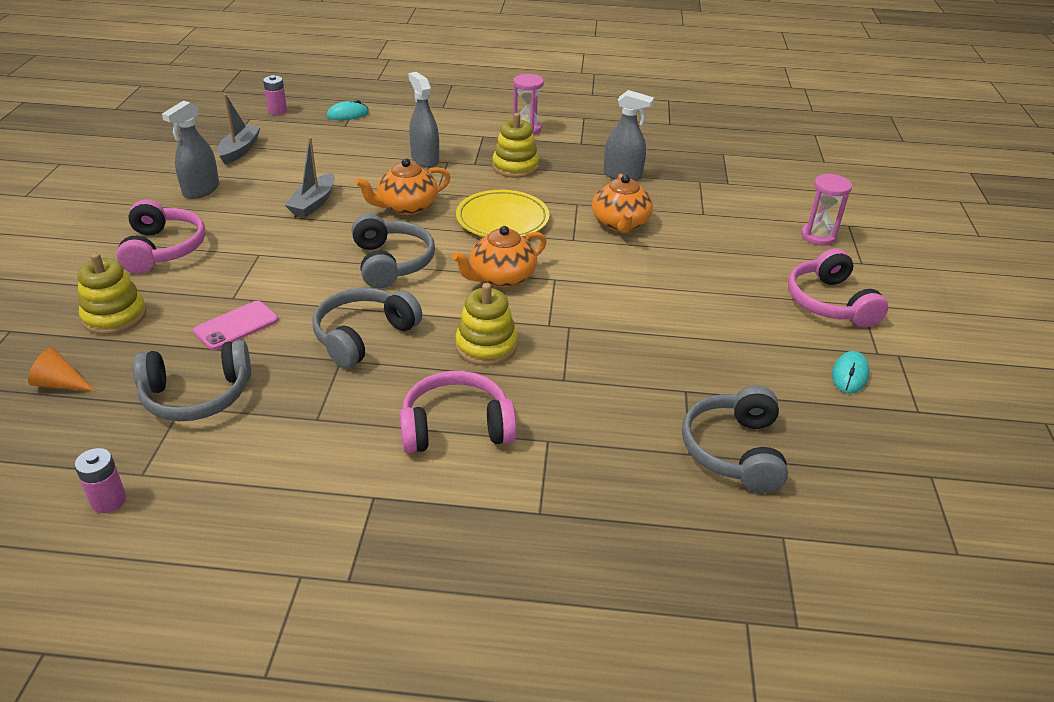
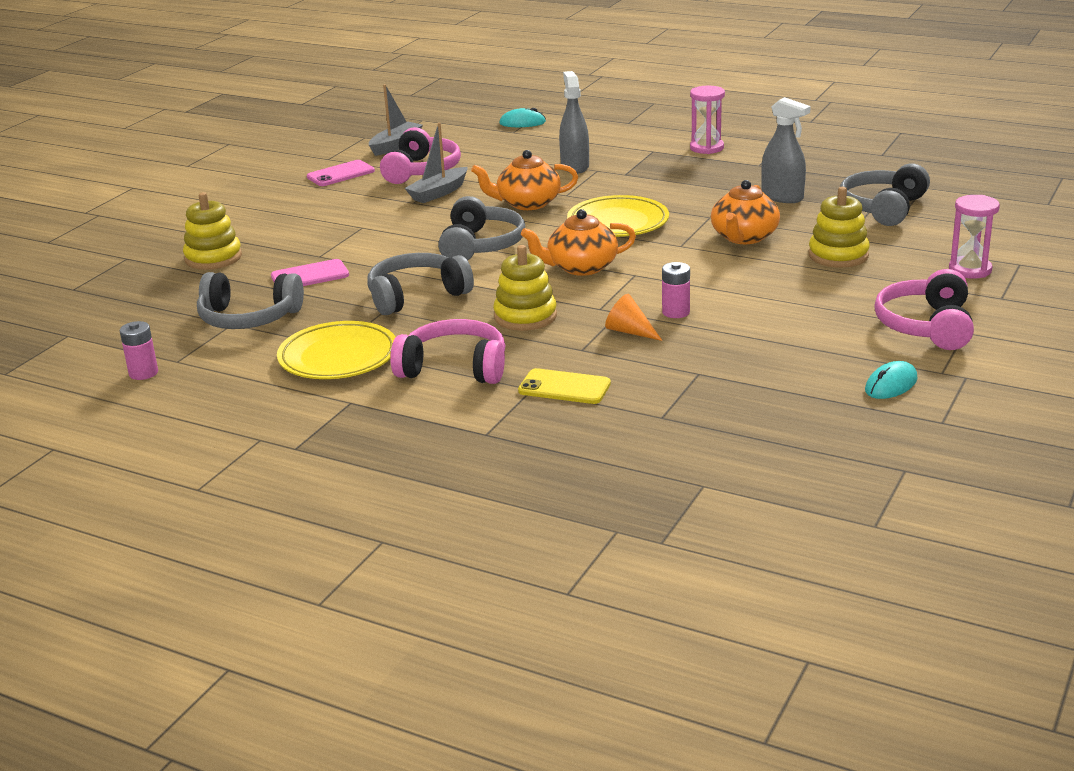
camera: 25 degrees right, 10 degrees down
orange cone [28,347,95,391] -> orange cone moved to [605,294,663,341]
pink headphones [116,199,206,273] -> pink headphones moved to [380,127,461,184]
grey spray bottle [162,100,219,199] -> pink phone [307,160,375,186]
pink battery [263,75,287,115] -> pink battery moved to [662,262,690,318]
yellow stacking toy [492,113,539,178] -> yellow stacking toy moved to [809,187,870,268]
grey headphones [682,386,788,493] -> grey headphones moved to [840,164,930,226]
none -> yellow plate [277,321,395,379]
none -> yellow phone [518,368,611,404]

